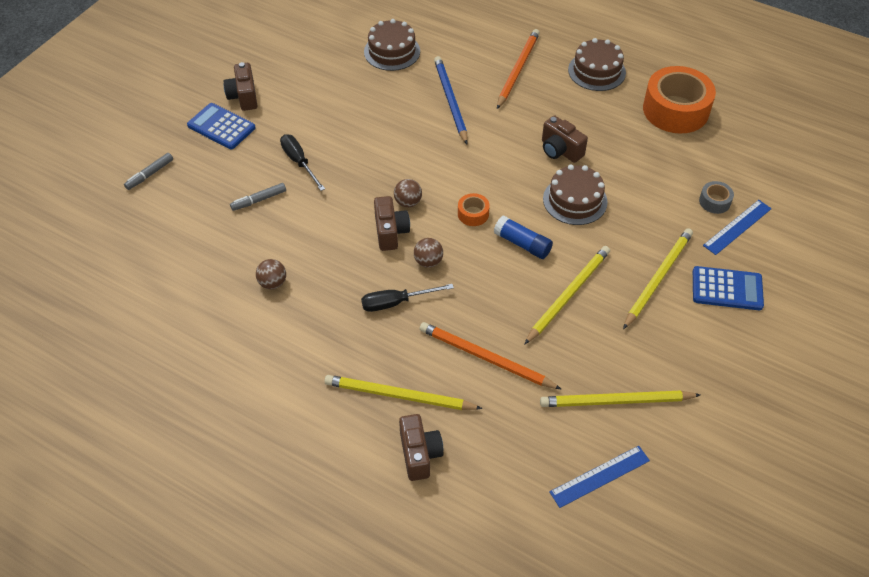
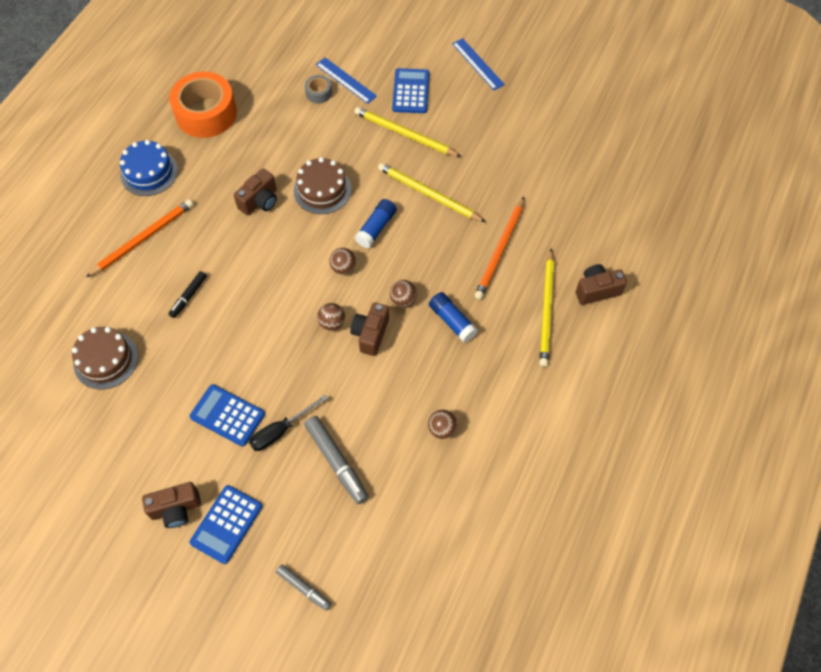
camera: 95 degrees left, 10 degrees up
grey marker [230,183,286,211] -> grey marker [304,416,368,504], size x1.66
black screwdriver [361,284,454,312] -> blue glue stick [429,292,478,343]
brown camera [374,196,410,251] -> brown camera turned 60 degrees counterclockwise [350,302,389,356]
blue pencil [434,56,468,144] -> black marker [169,271,207,318]
orange tape [458,193,490,226] -> brown ball [329,248,356,275]
orange pencil [497,29,540,109] -> orange pencil turned 120 degrees clockwise [86,199,193,277]
yellow pencil [540,390,700,407] -> none
blue ruler [549,446,650,508] -> blue ruler moved to [452,38,505,90]
brown cake [568,38,626,91] -> blue cake [120,140,178,196]
none -> blue calculator [190,384,265,447]

